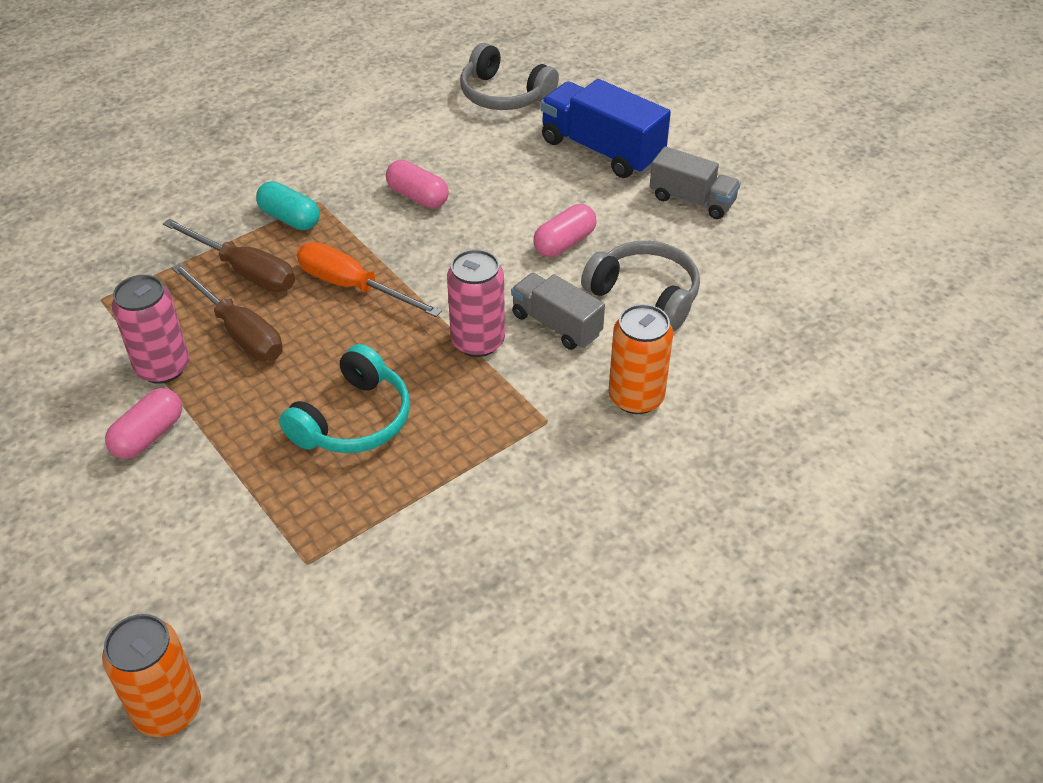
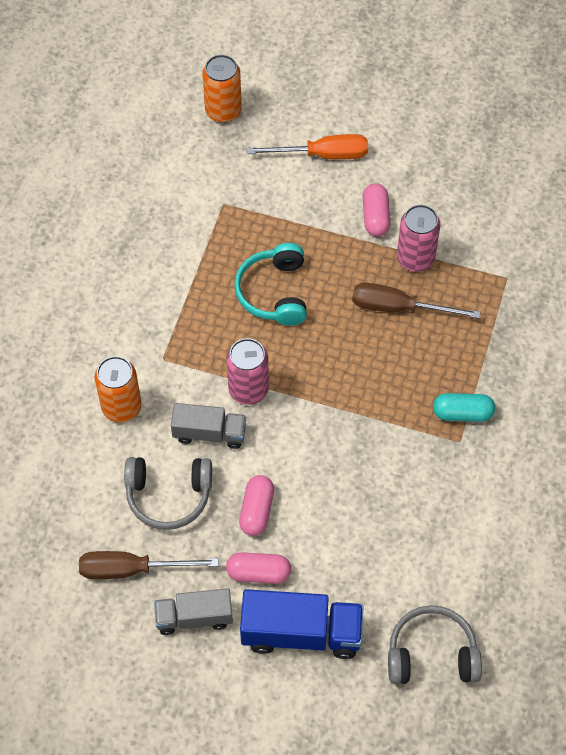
camera: 145 degrees right, 15 degrees up
brown screwdriver [163,219,295,292] -> brown screwdriver moved to [79,551,219,579]
orange screwdriver [297,242,442,317] -> orange screwdriver moved to [246,134,368,159]
pink capsule [386,160,449,208] -> pink capsule moved to [226,552,291,584]

